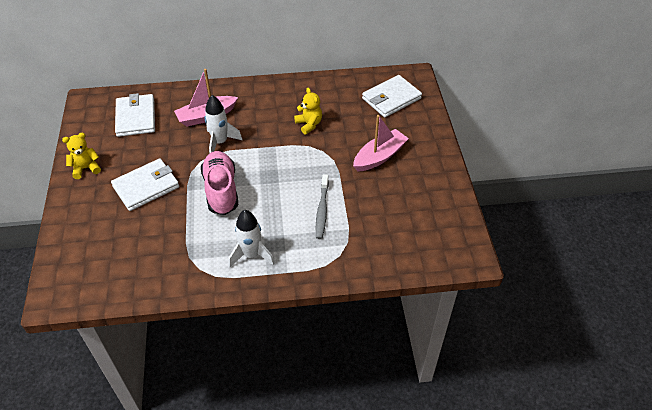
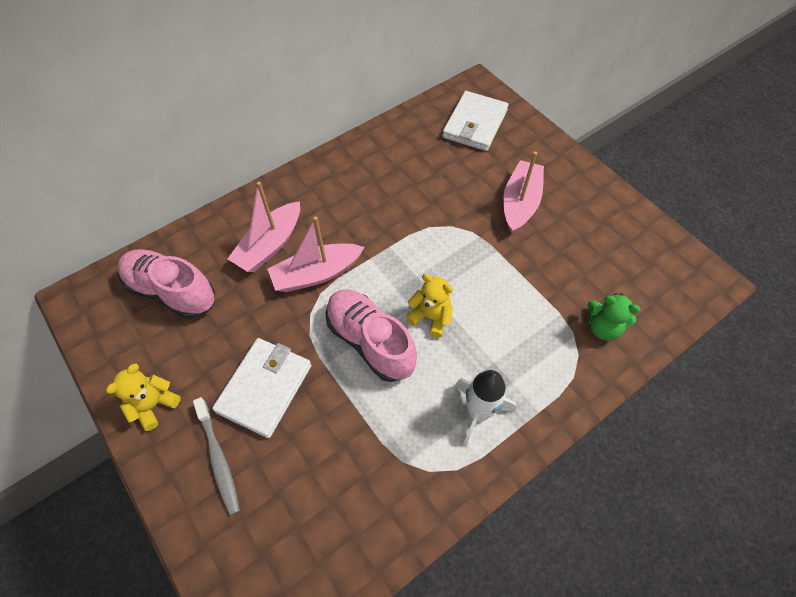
camera: 30 degrees left, 10 degrees up
white wallet [115,93,155,137] -> pink shoe [117,249,215,319]
white rocket [205,95,242,153] -> pink boat [267,216,364,292]
yellow teddy bear [294,88,322,134] -> yellow teddy bear moved to [406,274,453,338]
grey toothbrush [316,174,329,239] -> grey toothbrush moved to [193,397,240,515]
none -> green teddy bear [588,293,640,340]

